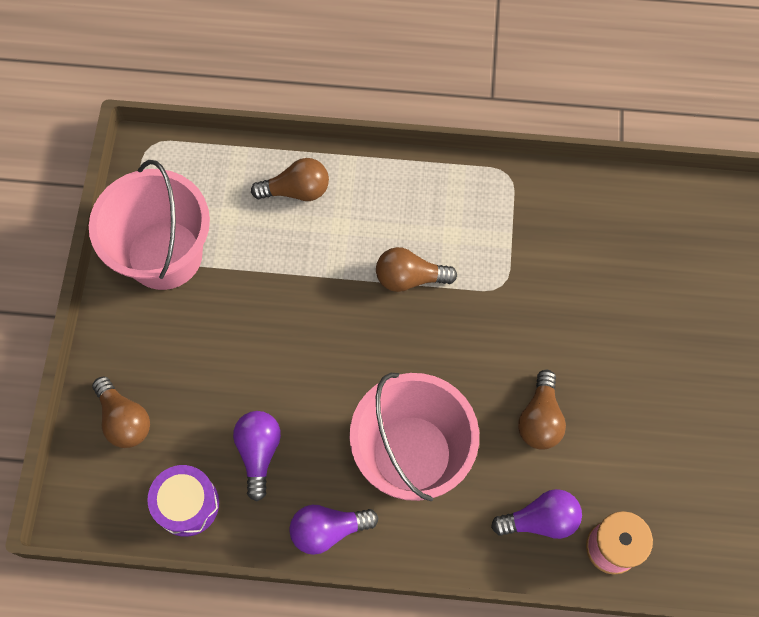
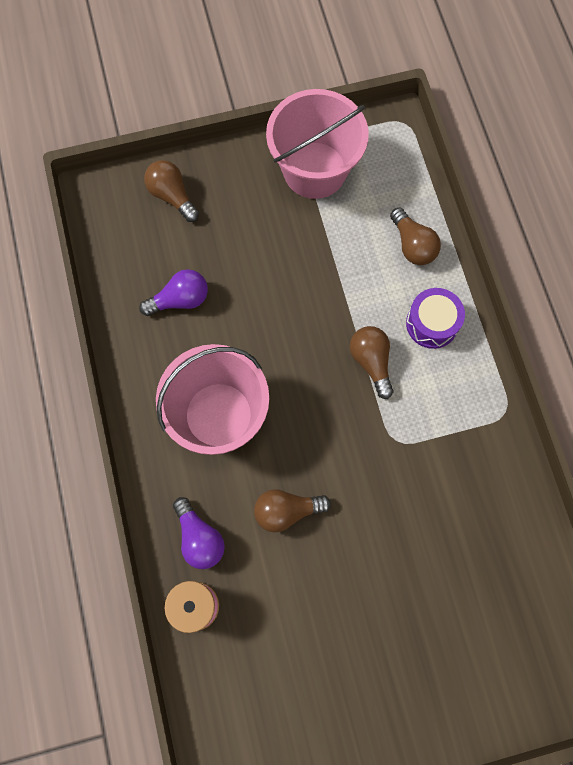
camera: 70 degrees right, 5 degrees up
brown light bulb [92,376,150,448] -> brown light bulb turned 105 degrees clockwise [144,160,199,222]
purple drum [147,465,219,537] -> purple drum moved to [406,288,465,349]
purple light bulb [289,505,378,555] -> none

